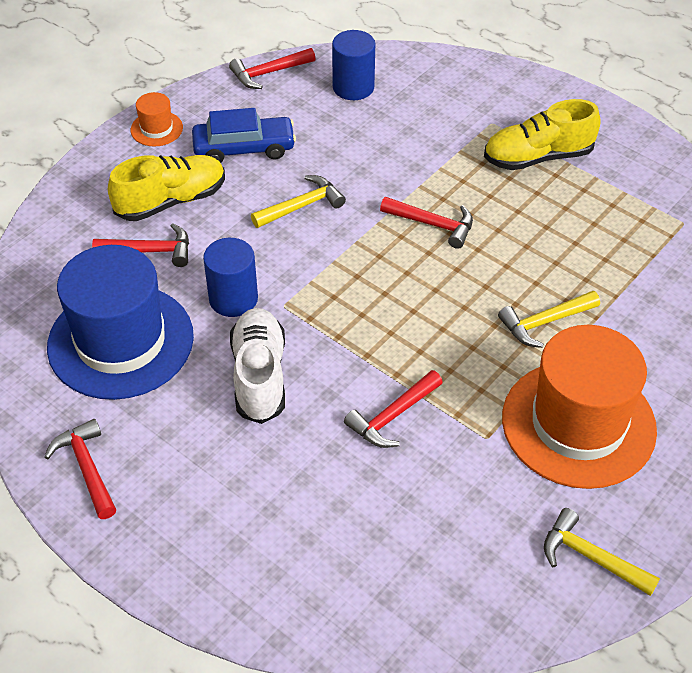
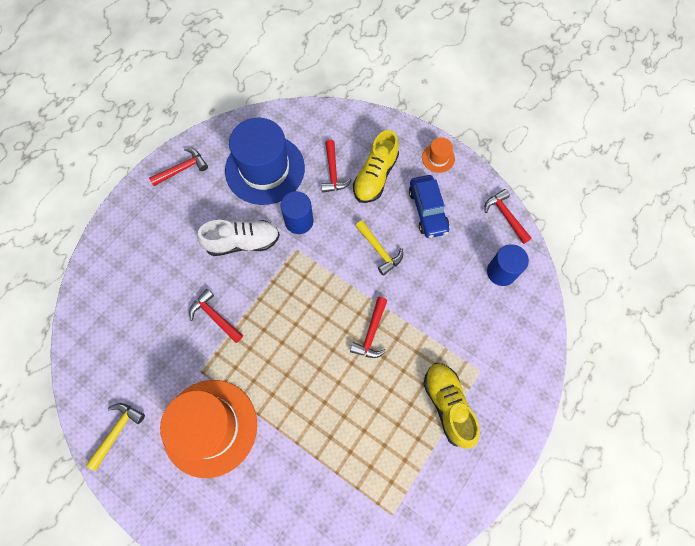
camera: 85 degrees right, 20 degrees up
yellow shoe [108,155,225,221] -> yellow shoe turned 60 degrees clockwise [353,130,399,203]
yellow hammer [498,291,600,348] -> none

